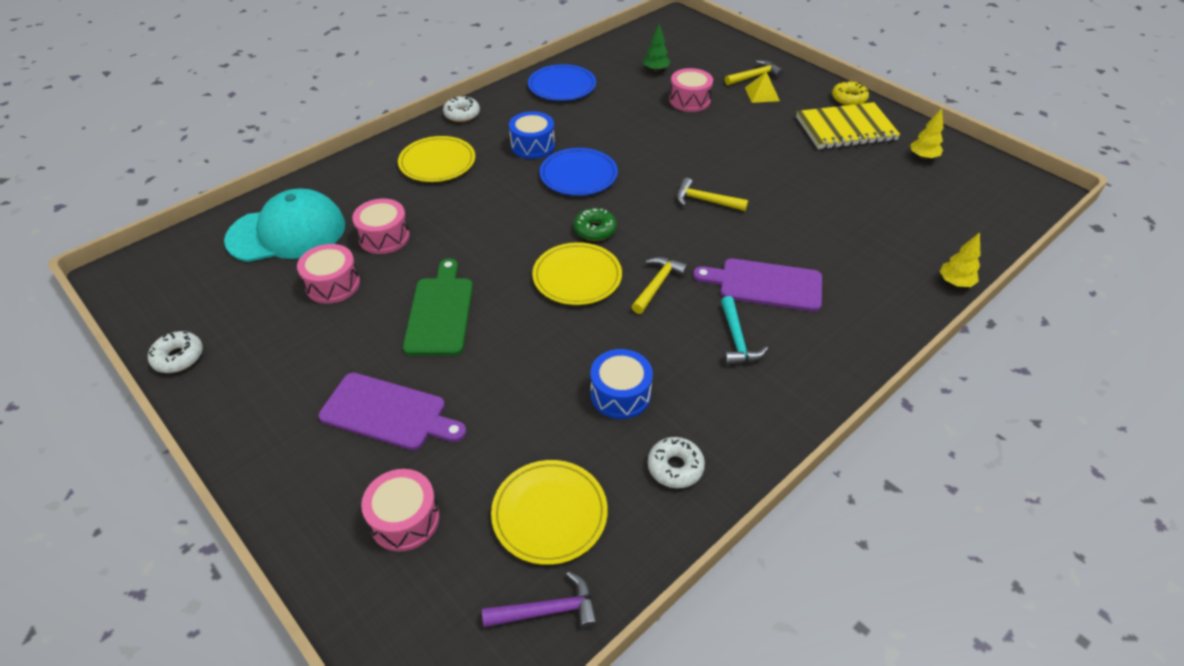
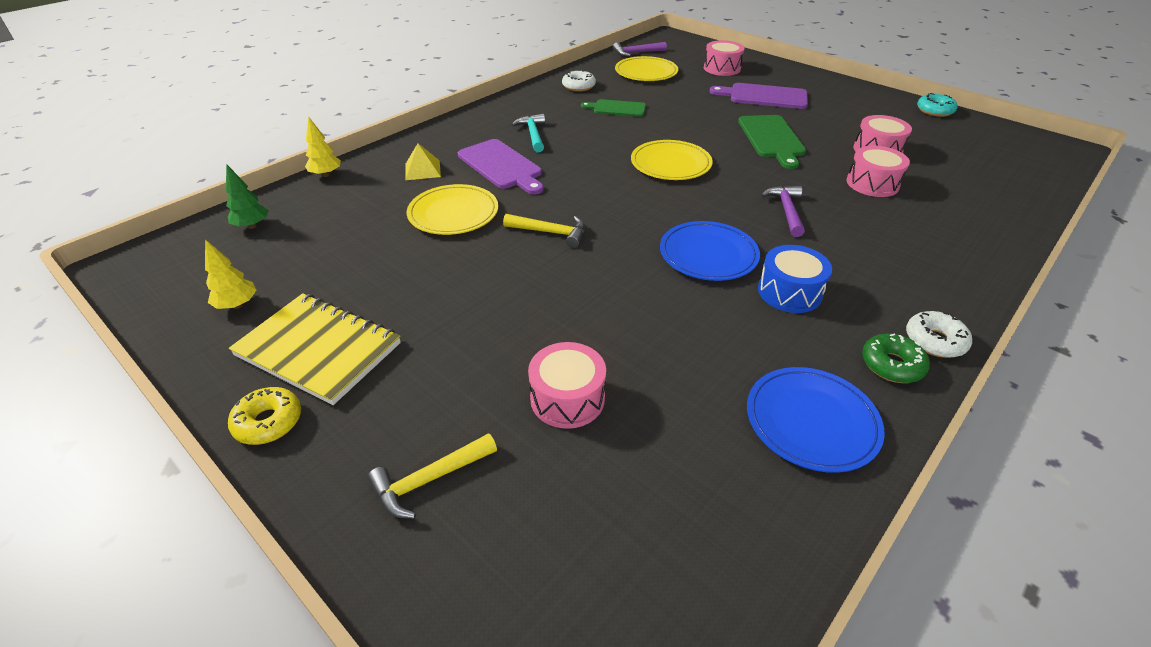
camera: 175 degrees right, 5 degrees down
white donut [148,331,203,373] -> turquoise donut [917,93,957,117]
turquoise cap [224,189,345,262] -> none
yellow plate [398,136,475,182] -> yellow plate moved to [407,184,498,235]
green donut [573,208,617,241] -> green donut moved to [862,334,930,383]
blue drum [590,349,653,419] -> green cutting board [581,99,646,117]
yellow hammer [631,257,688,314] -> none
green tree [643,24,670,72] -> green tree moved to [226,164,269,229]
purple cutting board [693,258,822,312] -> purple cutting board turned 45 degrees clockwise [458,139,544,195]
yellow pyramid [745,72,780,103] -> yellow pyramid moved to [405,143,441,180]
yellow notebook [796,102,900,149] -> yellow notebook turned 45 degrees clockwise [229,293,401,405]
none -> purple hammer [761,186,805,237]

